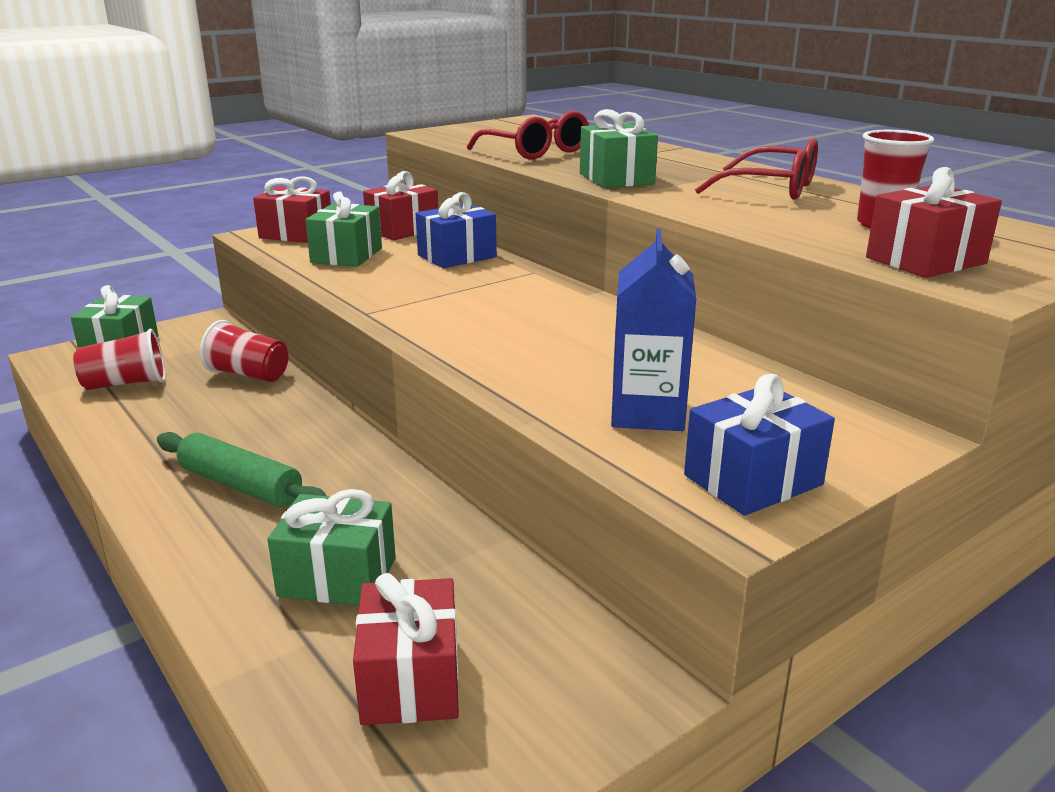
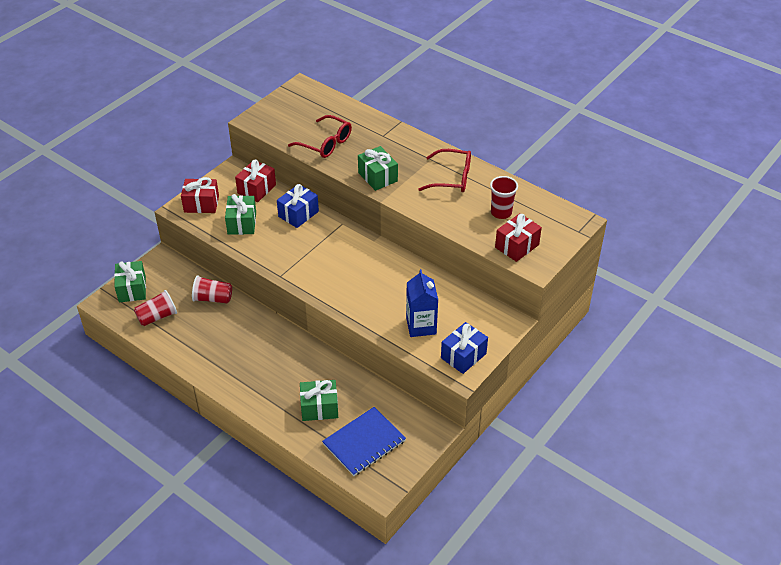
camera: 15 degrees left, 20 degrees up
green rolling pin [157,432,327,507] -> none
red gift [353,573,459,725] -> blue notebook [322,407,406,476]

